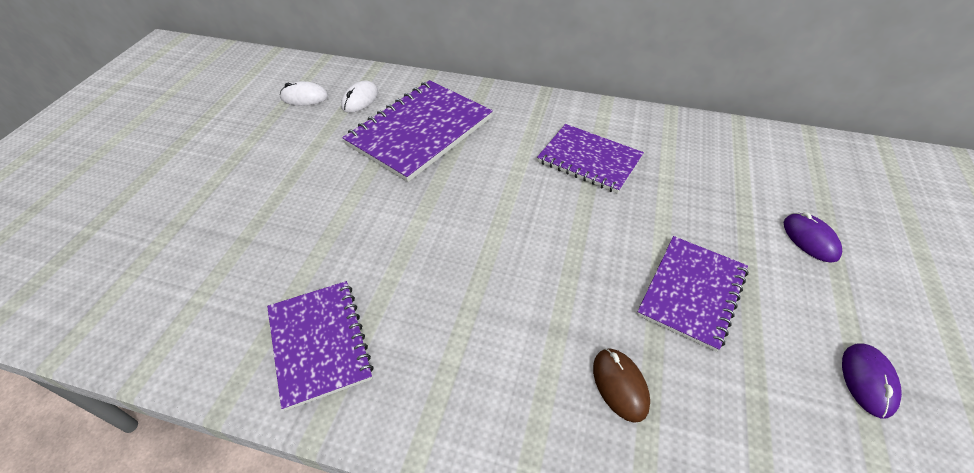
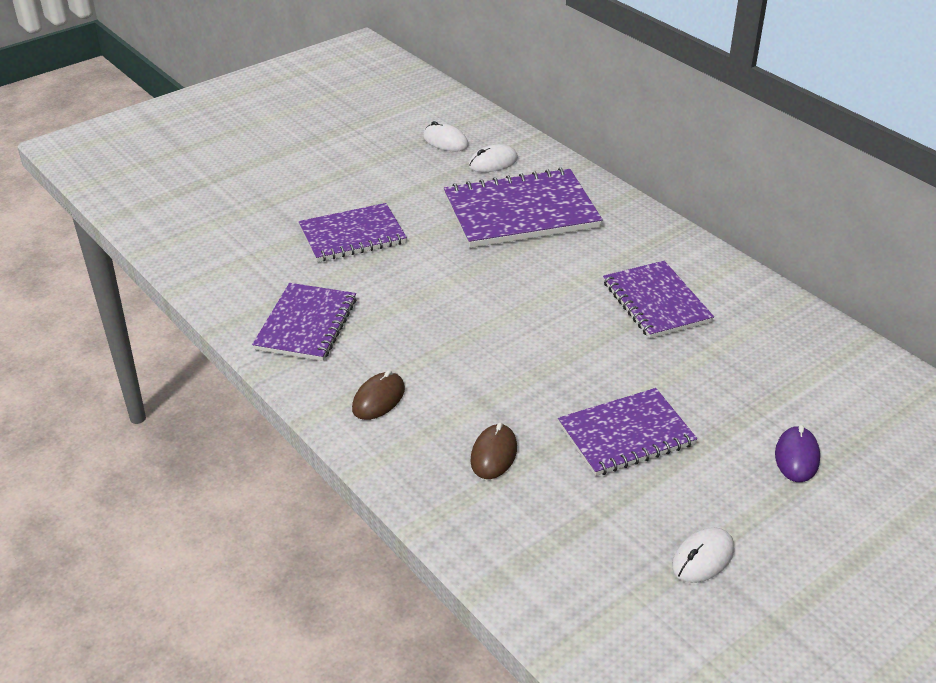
camera: 35 degrees right, 10 degrees down
purple mouse [842,343,902,419] -> white mouse [672,527,734,583]
none -> purple notebook [299,203,407,262]
none -> brown mouse [352,370,405,420]

